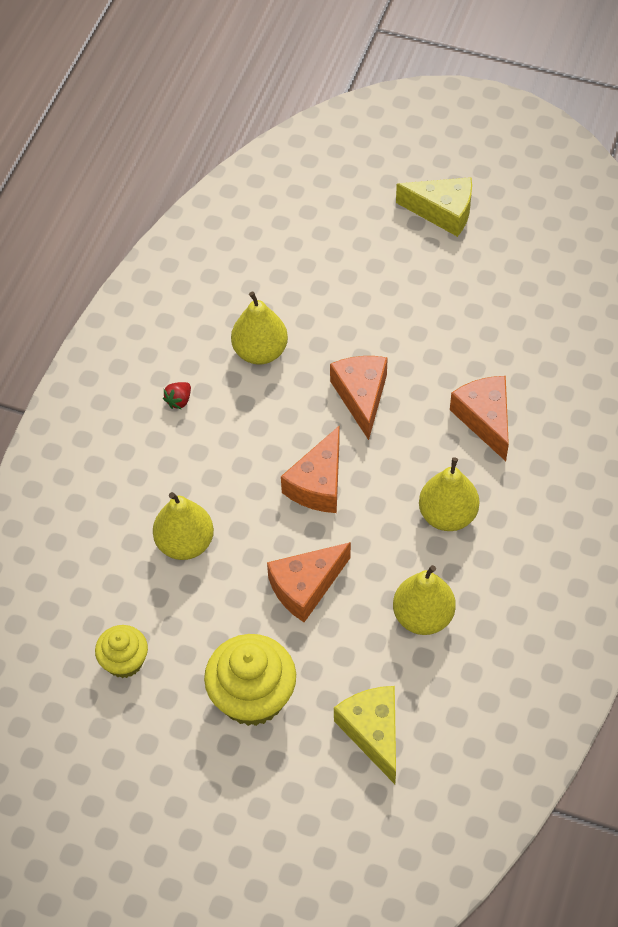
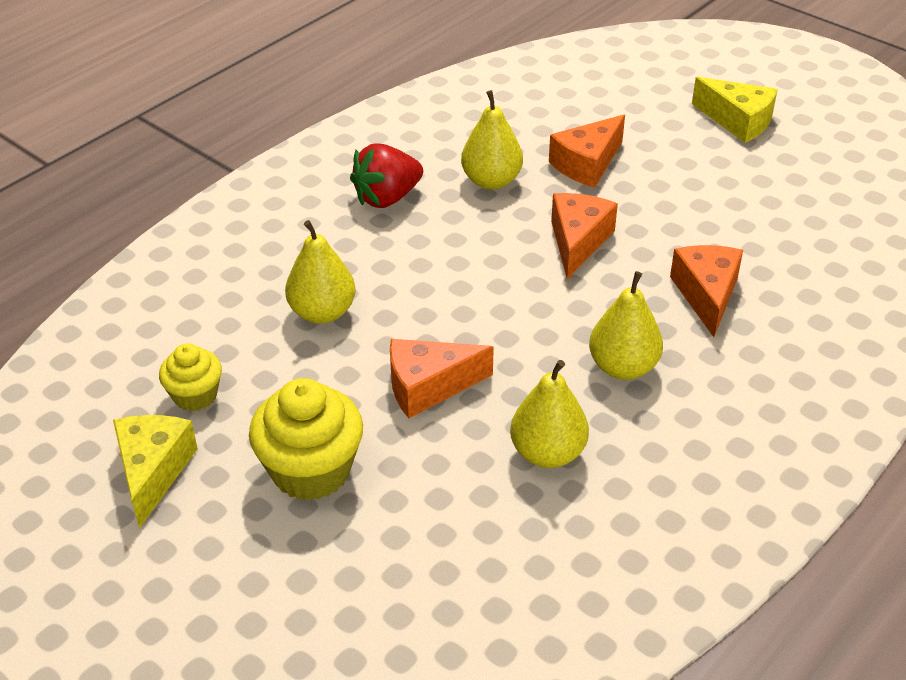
camera: 20 degrees right, 15 degrees down
red strawberry [163,382,191,409] -> red strawberry [350,143,423,208], size x2.17
orange cheese [281,426,339,513] -> orange cheese moved to [549,115,625,188]
yellow cheese [334,686,396,784] -> yellow cheese moved to [113,415,198,528]

